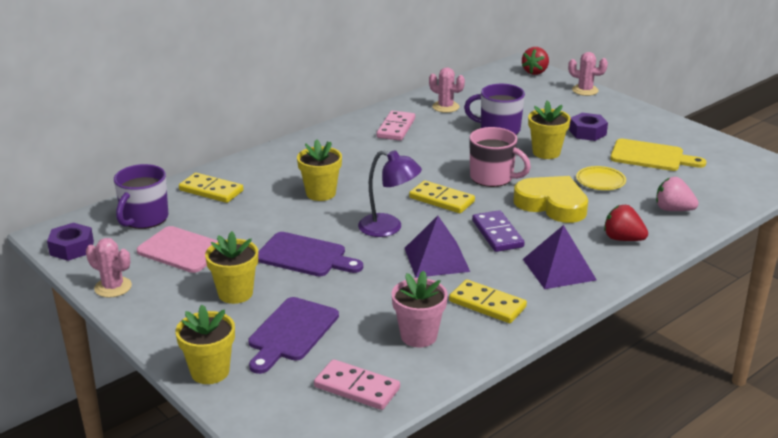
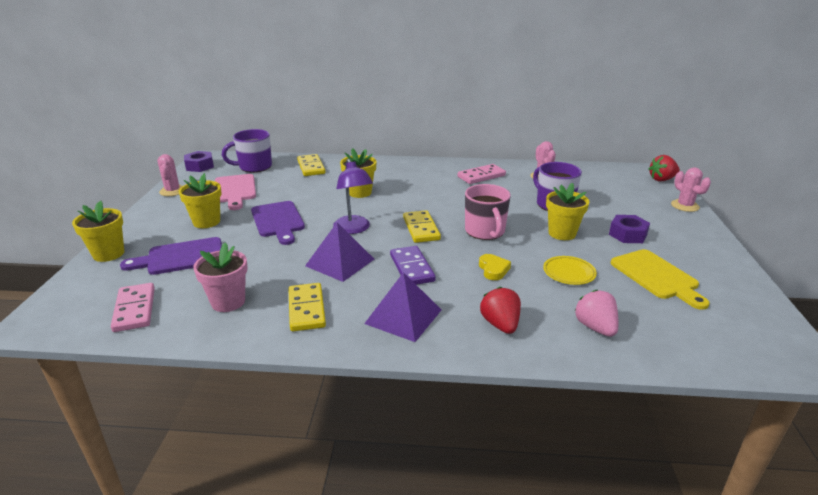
camera: 45 degrees right, 0 degrees up
purple domino [472,210,525,252] -> purple domino turned 45 degrees counterclockwise [390,246,436,285]
yellow heart [513,176,588,223] -> yellow heart [479,254,511,280], size x0.48

